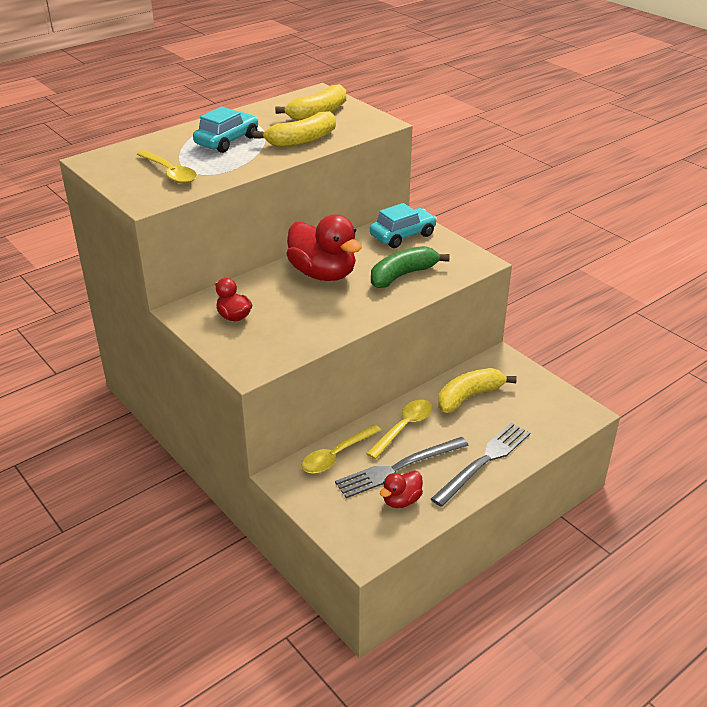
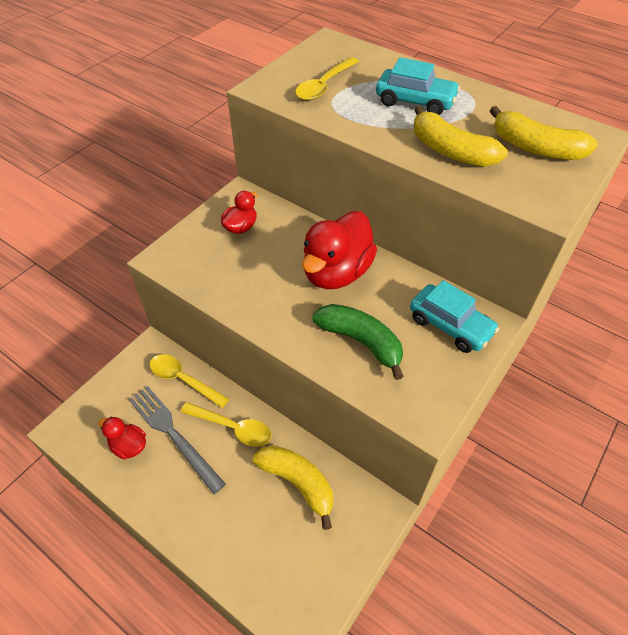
camera: 75 degrees right, 15 degrees up
grey fork [431,423,530,507] -> none

